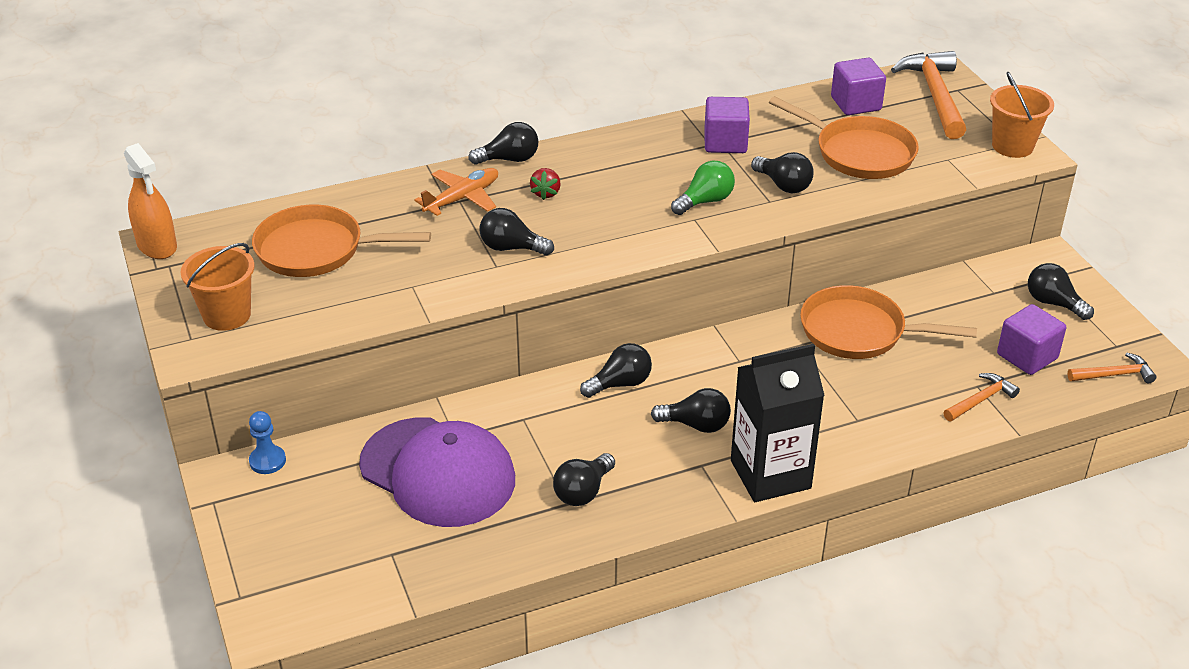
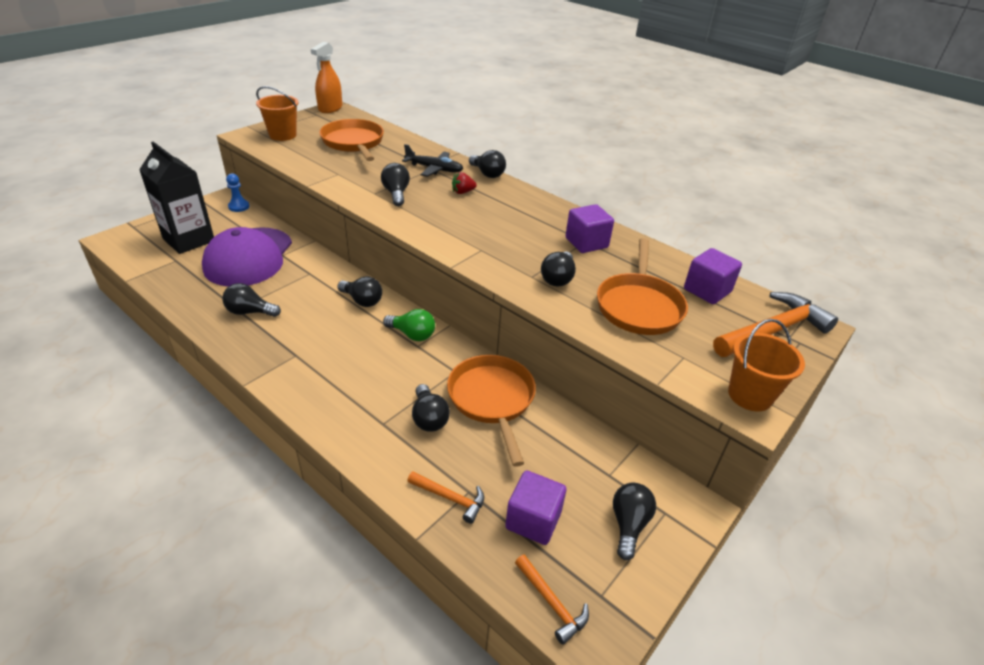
camera: 60 degrees right, 0 degrees up
orange plane [415,168,498,216] -> black plane [402,144,463,177]
black light bulb [651,388,731,433] -> black light bulb moved to [412,384,450,432]
green light bulb [671,161,735,215] -> green light bulb moved to [383,309,435,341]
black carton [731,344,825,502] -> black carton moved to [139,142,214,254]

